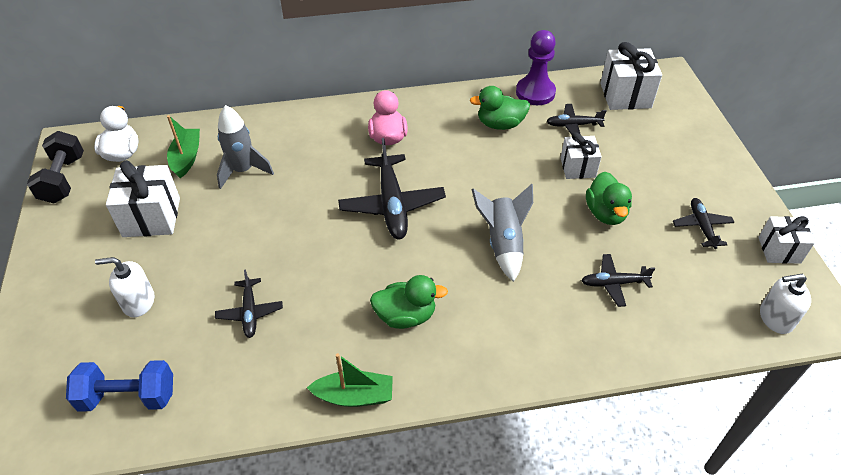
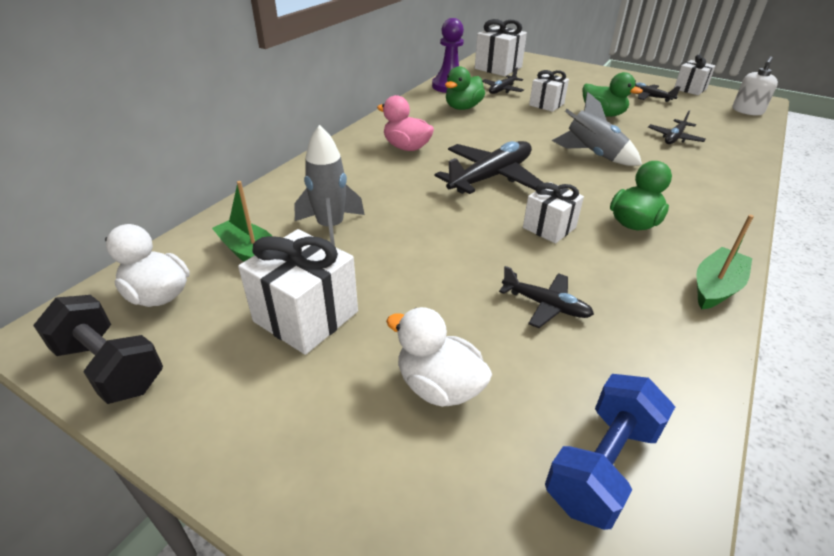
camera: 50 degrees left, 10 degrees down
white soap dispenser [95,257,154,317] -> white duck [386,307,492,407]
black plane [338,138,446,239] -> black plane turned 75 degrees counterclockwise [435,141,544,194]
none -> white gift [523,182,584,244]

